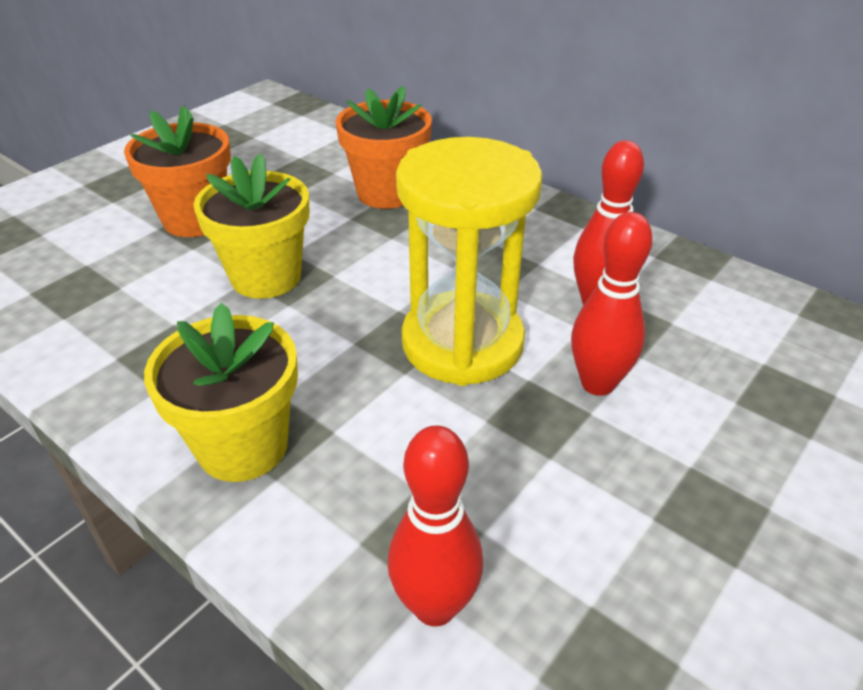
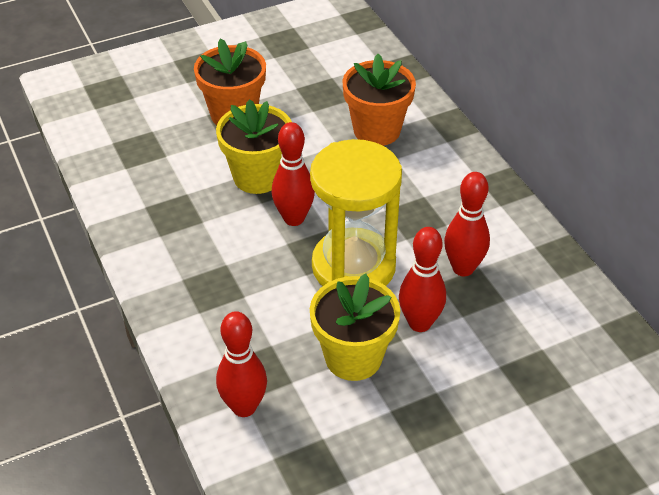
camera: 25 degrees right, 5 degrees up
yellow flower pot [144,303,298,482] -> yellow flower pot moved to [310,273,400,381]
none -> red bowling pin [272,122,315,226]

